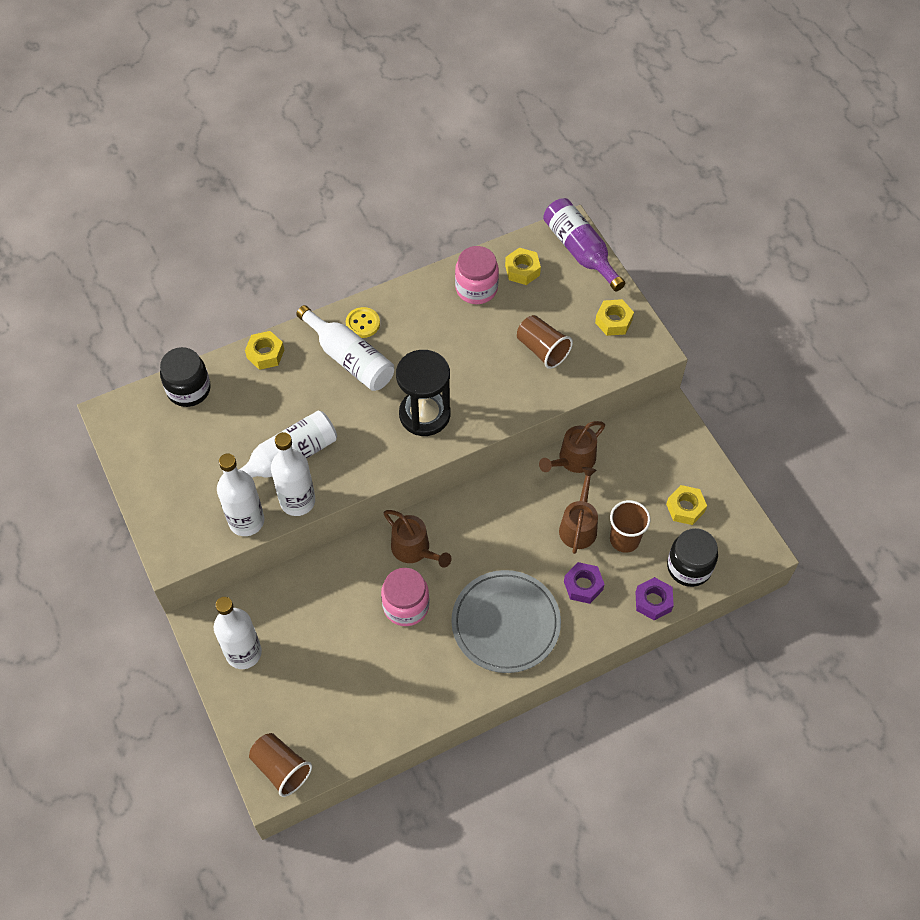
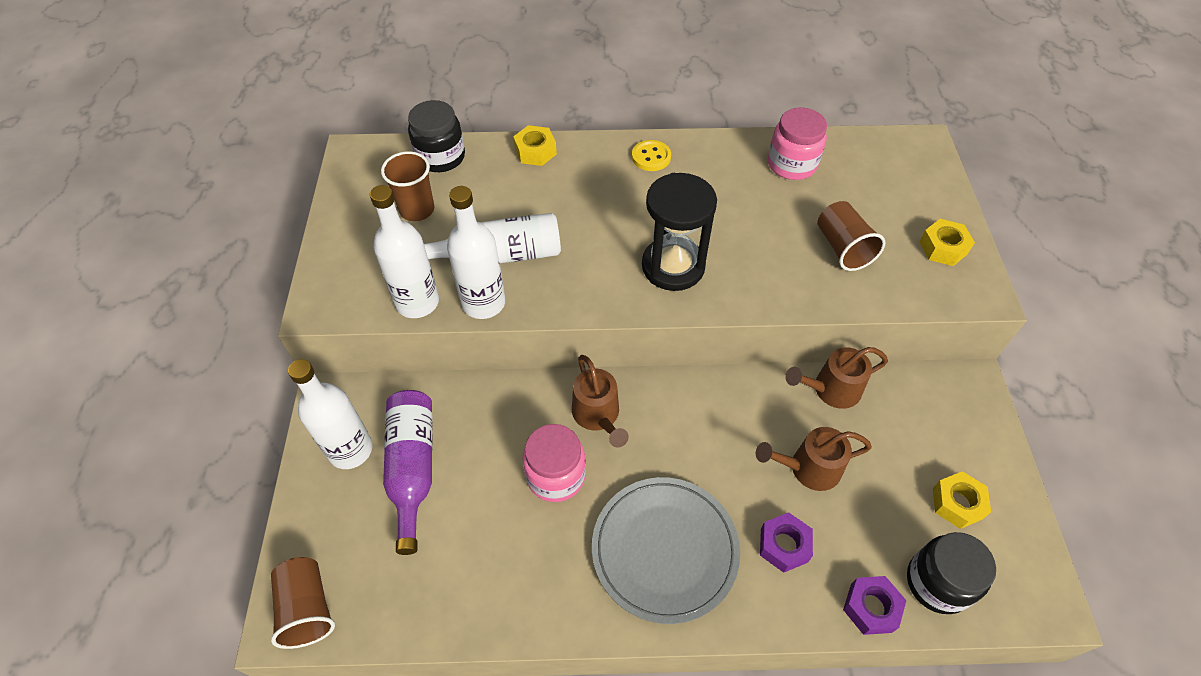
camera: 25 degrees right, 5 degrees down
white bottle [296,305,394,391] -> none
yellow nut [505,247,541,285] -> none
purple bottle [543,198,625,291] -> purple bottle moved to [383,390,432,555]
brown watering can [559,467,598,554] -> brown watering can turned 135 degrees counterclockwise [756,427,872,491]
brown cup [610,500,651,553] -> brown cup moved to [381,151,435,221]

